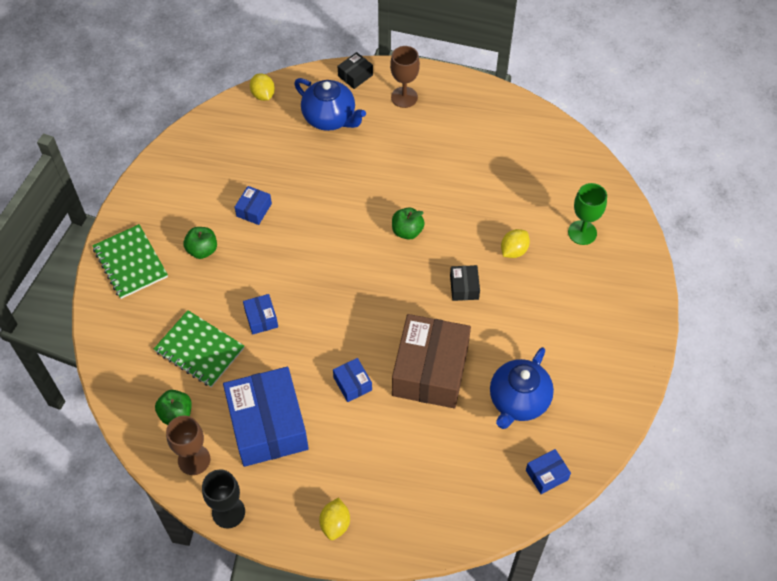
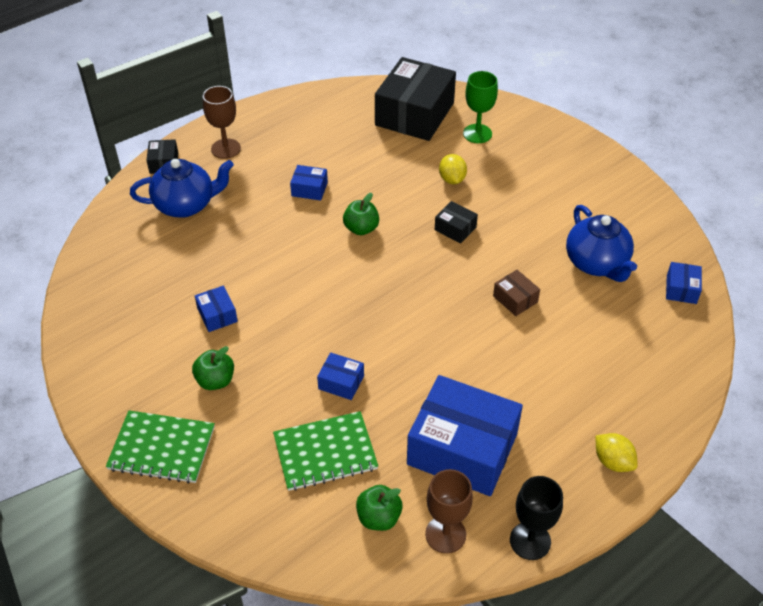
camera: 50 degrees left, 10 degrees down
yellow lemon [250,74,275,101] -> none
blue box [333,358,372,402] -> blue box moved to [290,165,328,201]
brown box [392,314,471,408] -> brown box [493,270,540,316], size x0.43
none -> black box [375,57,456,141]

